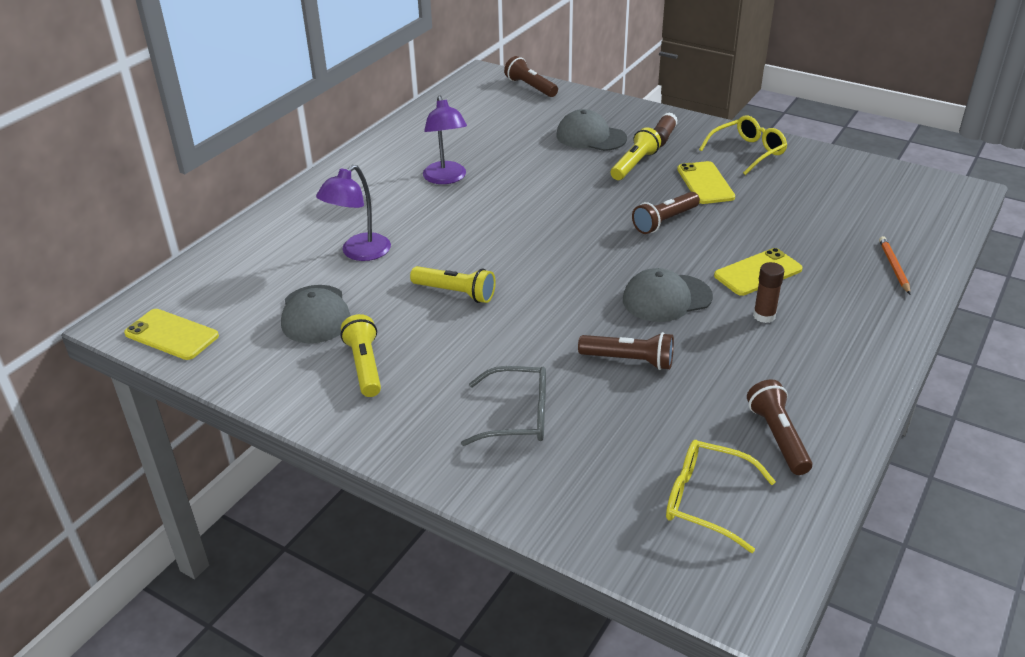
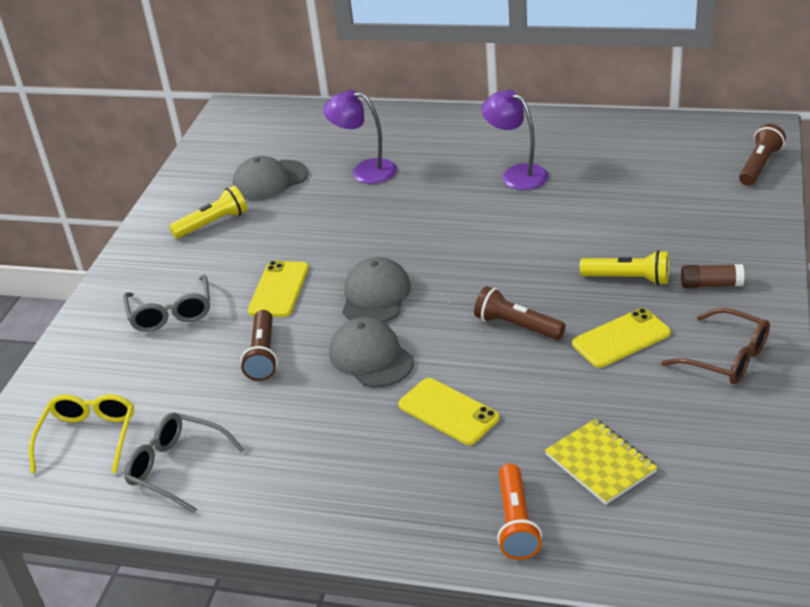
camera: 75 degrees right, 0 degrees up
yellow phone [124,309,219,360] -> yellow phone moved to [248,261,309,317]
yellow flashlight [410,266,496,303] -> none
purple lamp [423,95,467,184] -> purple lamp turned 75 degrees clockwise [481,89,549,190]
grey cap [556,109,627,151] -> grey cap moved to [342,257,411,323]
yellow glasses [699,115,787,175] -> brown glasses [661,308,770,384]
brown flashlight [747,379,812,475] -> grey glasses [124,413,245,513]
brown glue stick [753,262,784,323] -> none
orange pencil [879,236,911,294] -> orange flashlight [497,464,542,560]
none -> yellow notebook [545,419,658,505]

